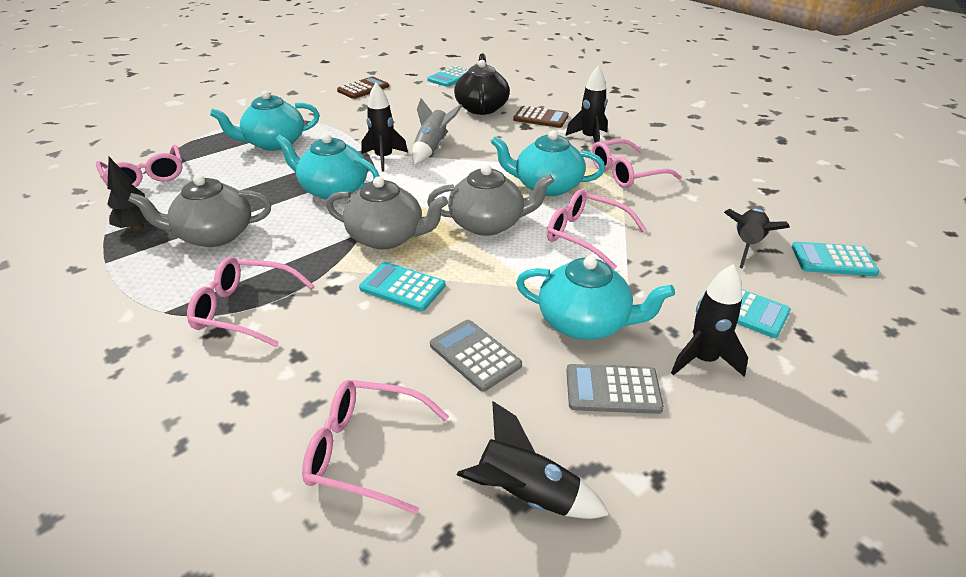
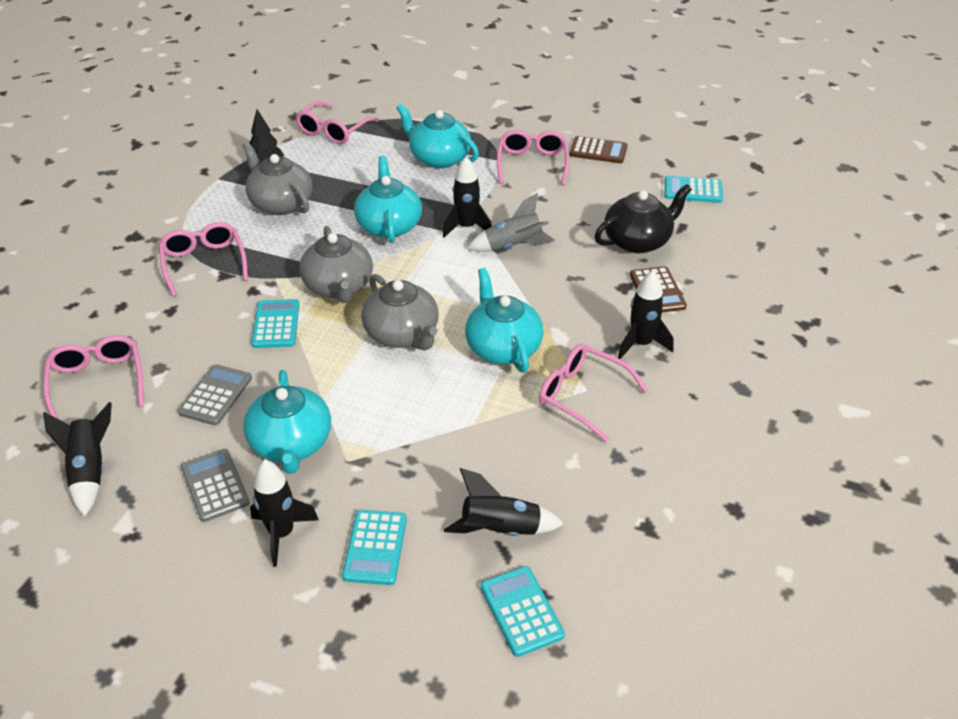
camera: 60 degrees right, 5 degrees up
pink glasses [547,189,647,270] -> pink glasses moved to [497,130,569,186]

